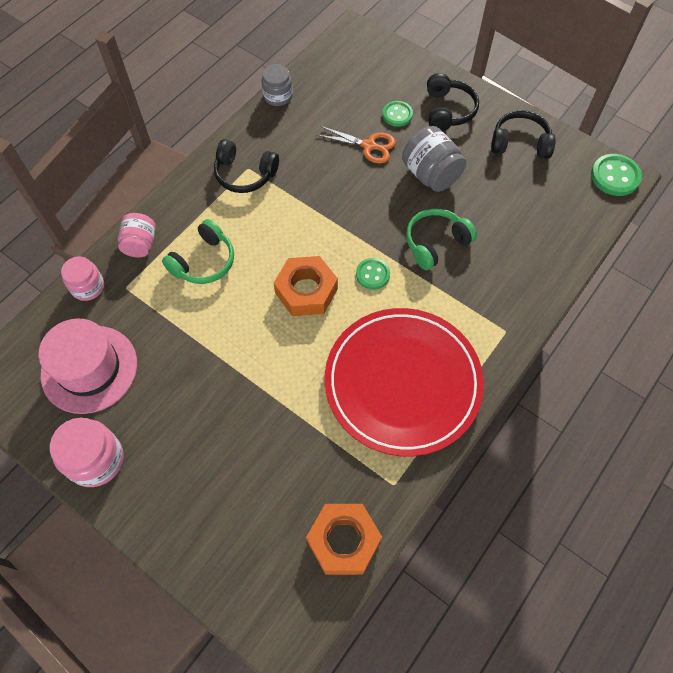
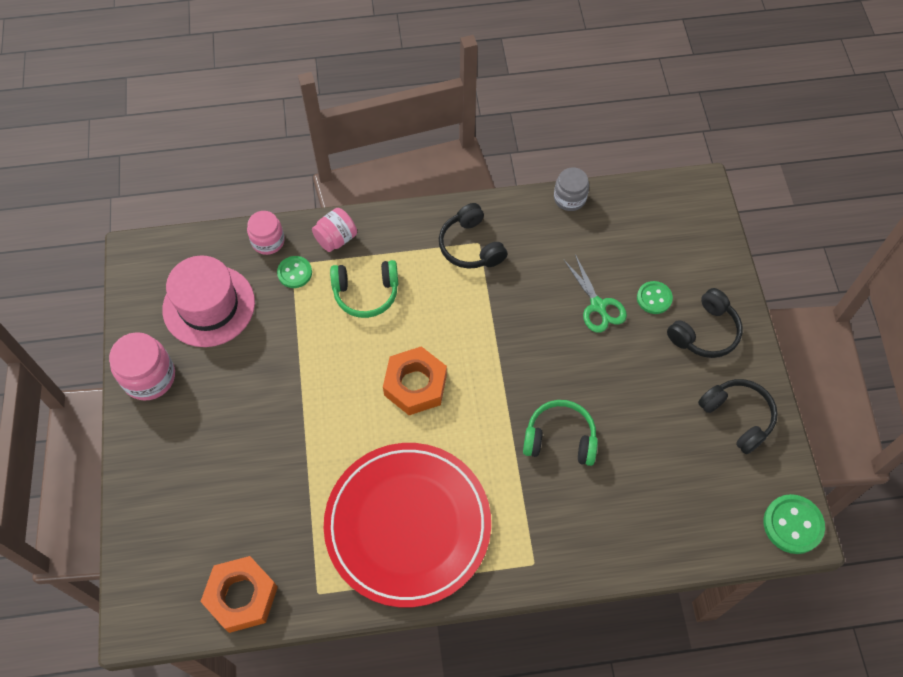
camera: 45 degrees right, 0 degrees up
orange scissors [316,126,396,163] -> green scissors [564,254,627,333]
green button [356,258,390,290] -> green button moved to [277,256,312,288]
grey jar [402,126,466,192] -> none

